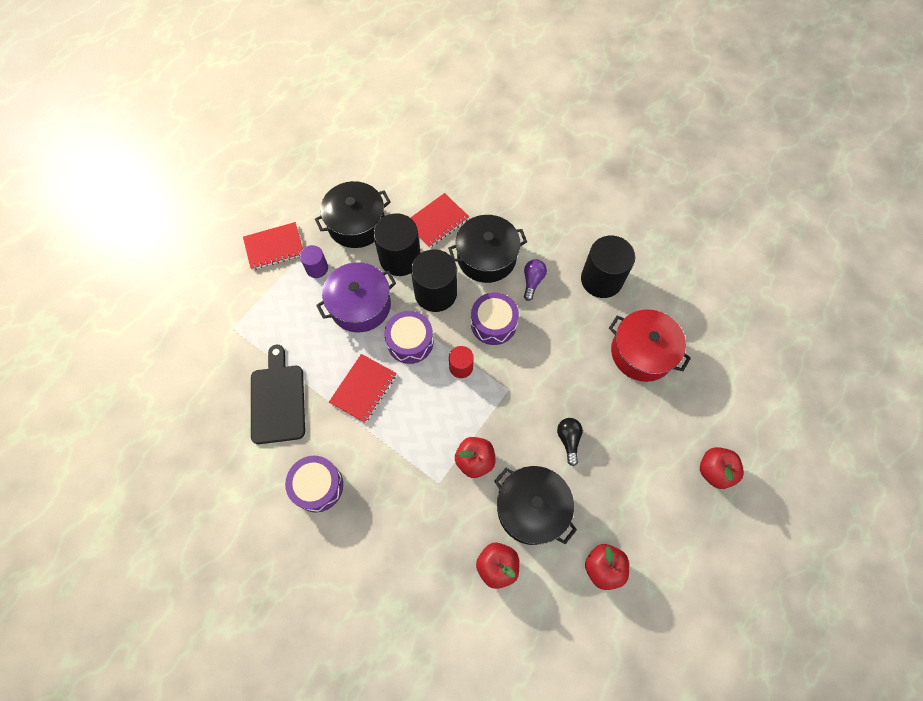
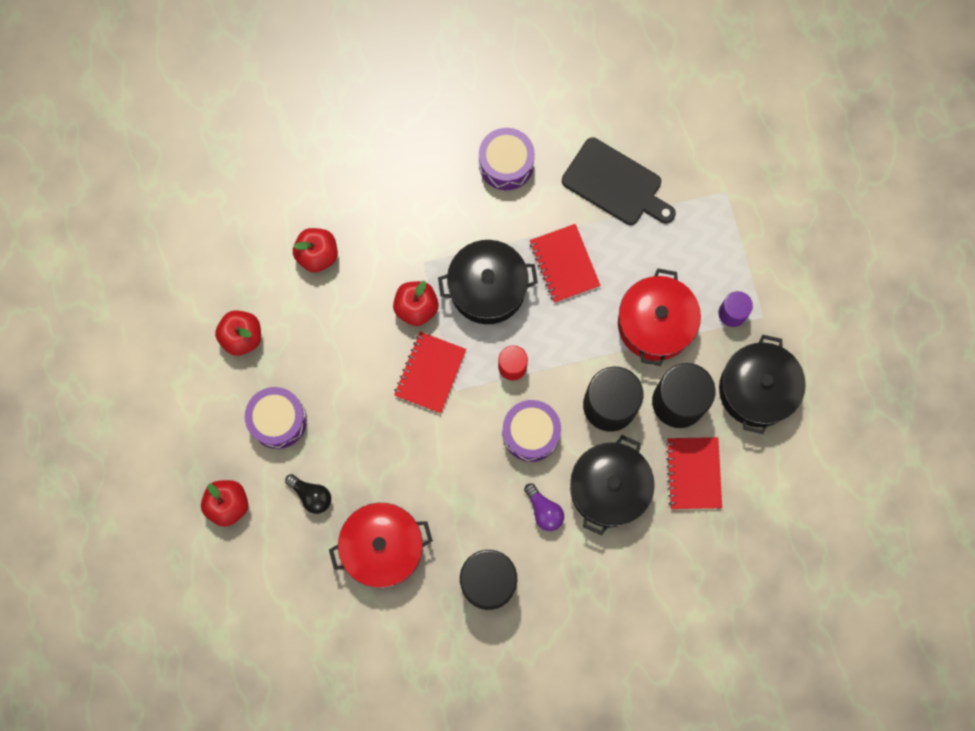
camera: 130 degrees right, 10 degrees up
red notebook [243,222,303,270] -> red notebook moved to [394,332,467,413]
purple pot [316,262,396,332] -> red pot [618,269,701,366]
purple drum [384,311,434,364] -> purple drum moved to [245,387,307,449]
black pot [494,466,577,545] -> black pot moved to [438,240,538,324]
black light bulb [557,418,583,466] -> black light bulb moved to [285,474,331,514]

